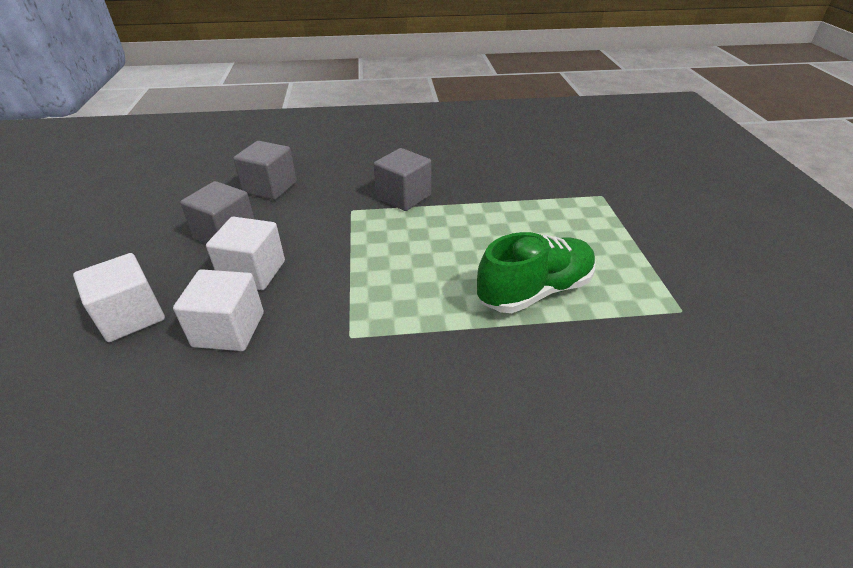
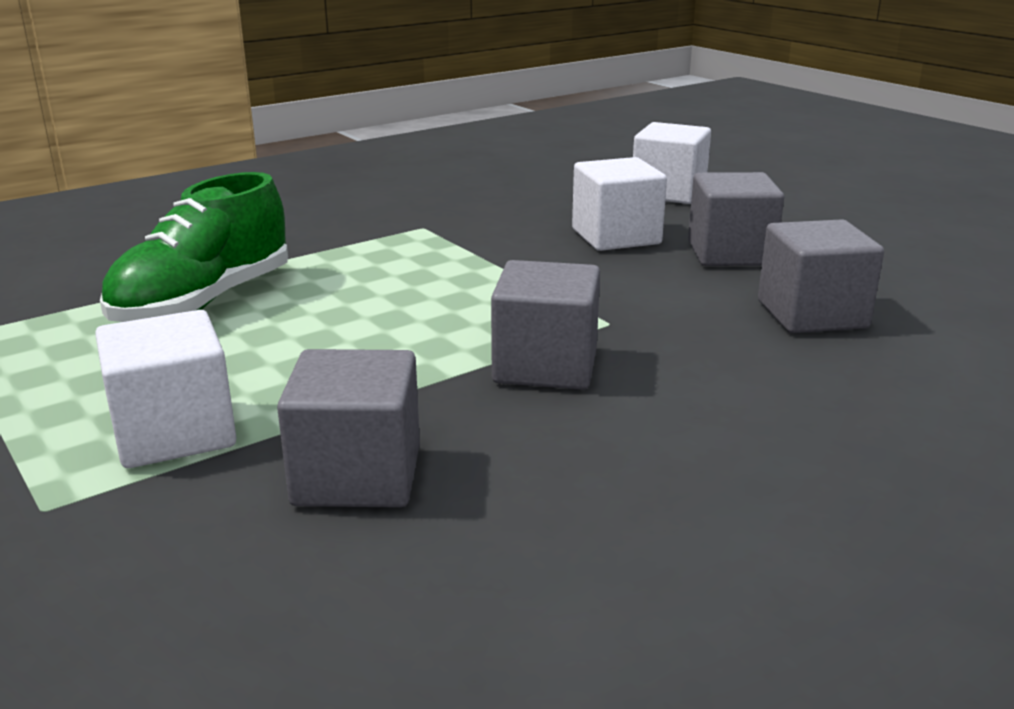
camera: 150 degrees right, 15 degrees down
white cube [173,269,264,351] -> white cube moved to [95,310,237,468]
none -> grey cube [277,349,420,508]

